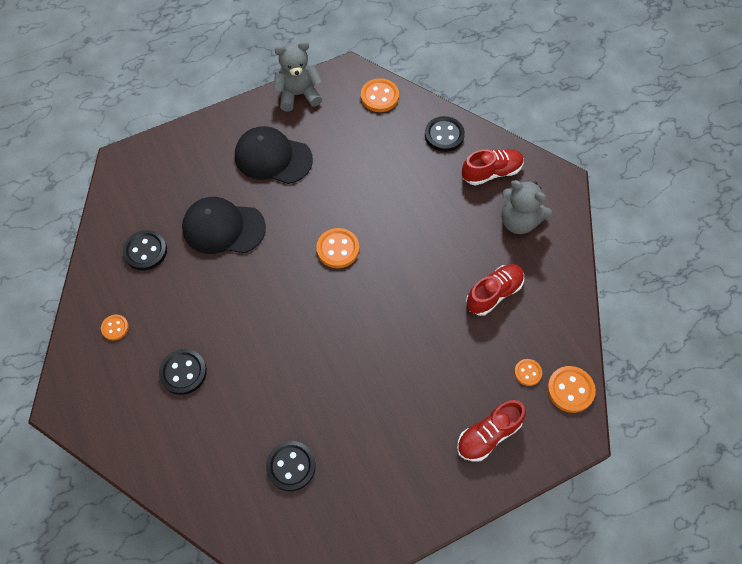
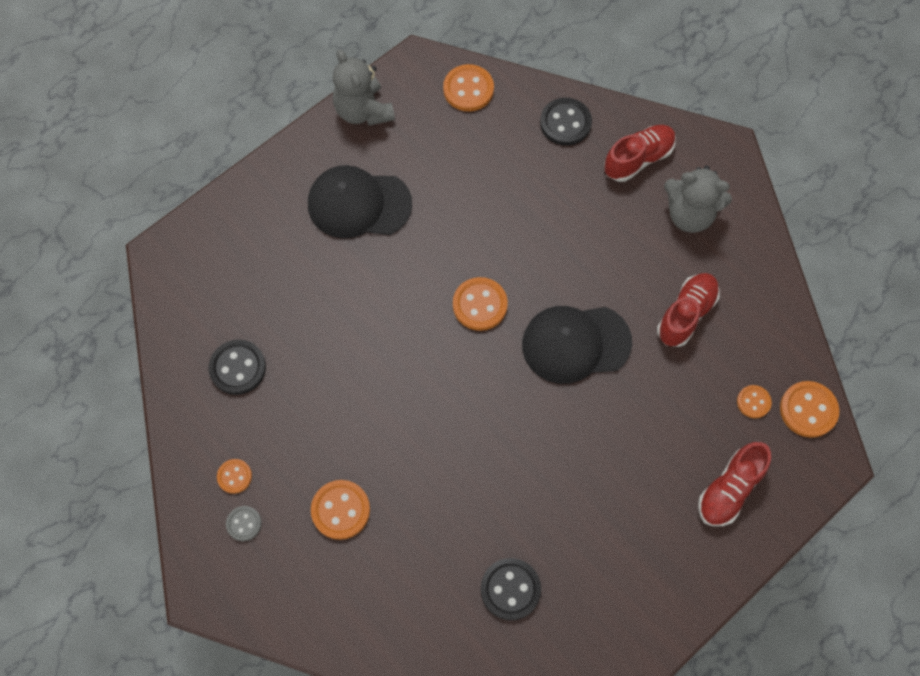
camera: 15 degrees left, 5 degrees up
black button [159,349,207,395] -> orange button [311,480,370,540]
black cap [182,197,266,254] -> black cap moved to [522,306,632,384]
grey teddy bear [274,41,322,111] -> grey teddy bear turned 90 degrees counterclockwise [333,49,395,126]
none -> grey button [226,506,262,541]

